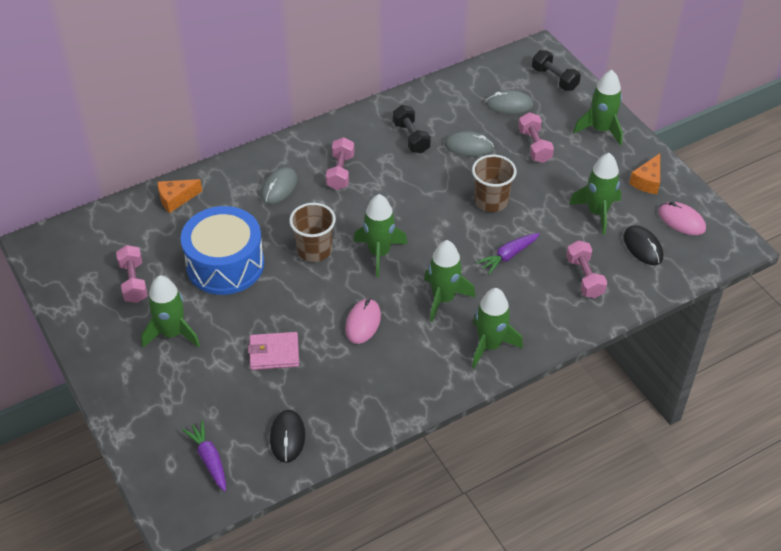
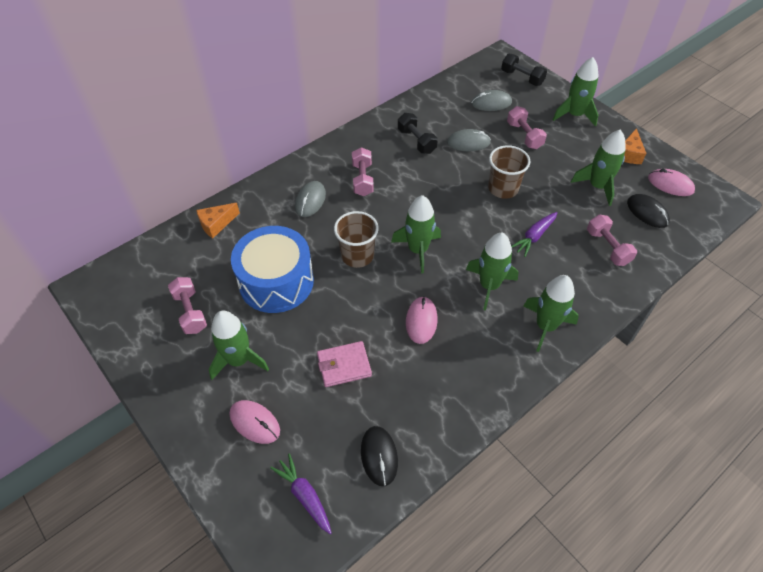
camera: 10 degrees left, 5 degrees up
none -> pink mouse [230,400,280,444]

